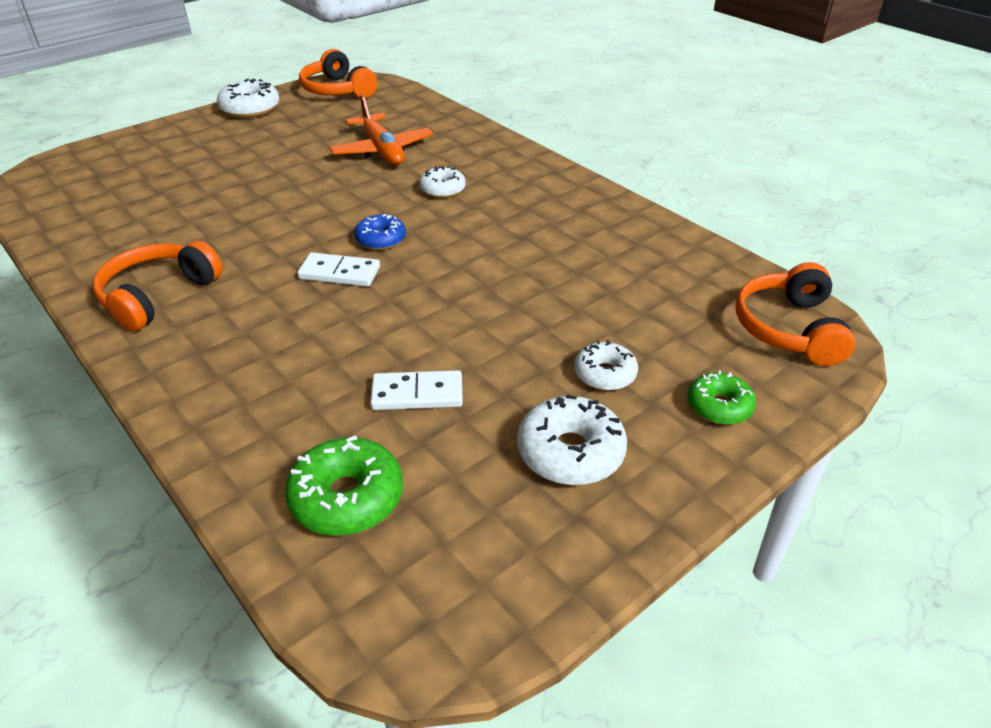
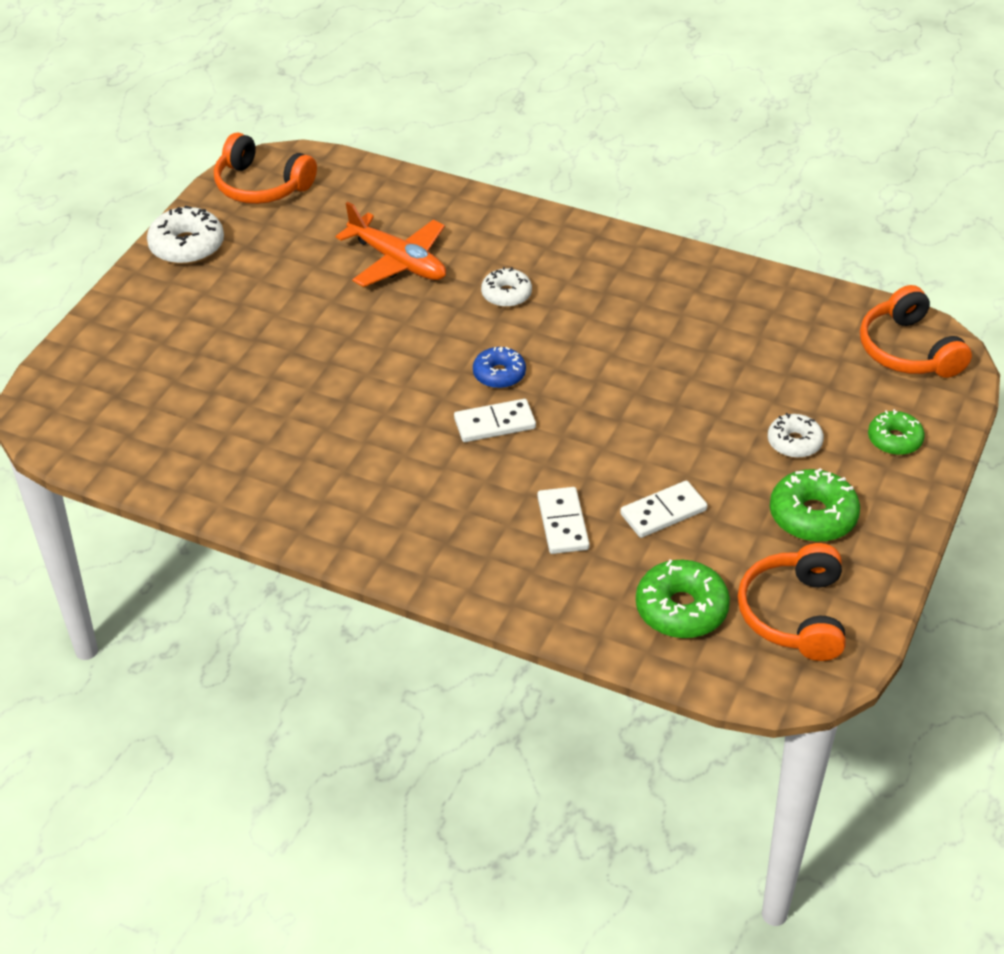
camera: 25 degrees left, 5 degrees up
orange headphones [93,241,223,331] -> orange headphones moved to [738,543,846,661]
white donut [517,394,627,485] -> green donut [770,468,860,542]
none -> white domino [537,487,590,554]

